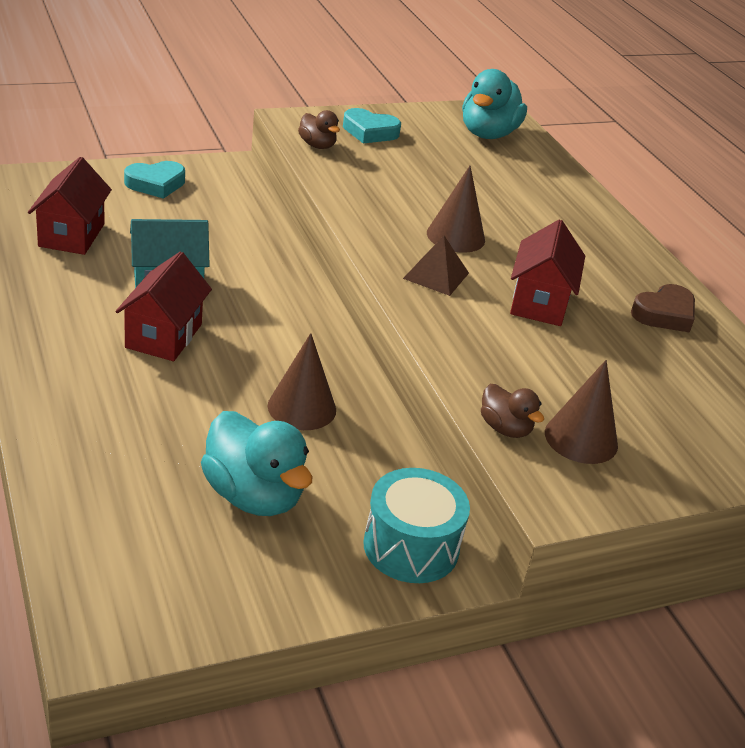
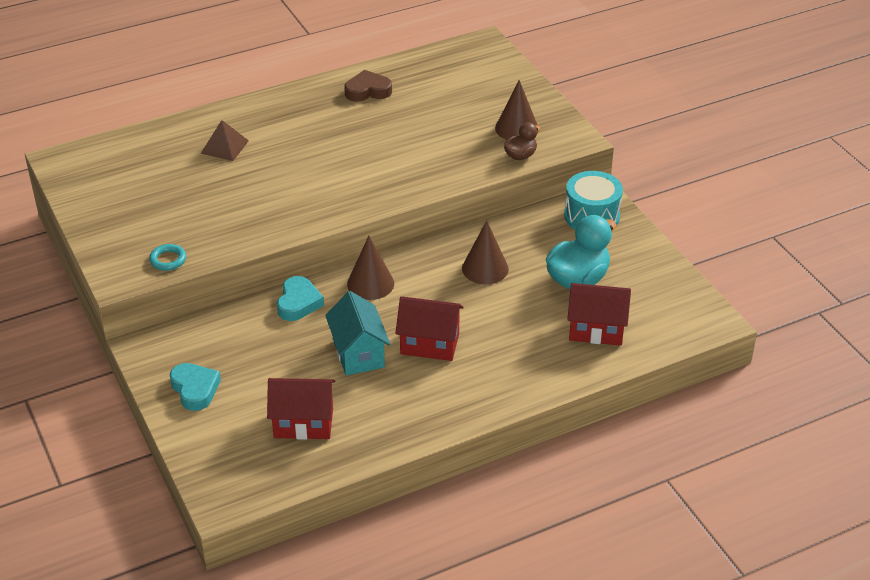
camera: 90 degrees left, 5 degrees up
brown duck [298,110,340,149] -> turquoise ring [149,244,186,271]
turquoise heart [343,108,401,143] -> turquoise heart moved to [277,276,324,321]
brown pyramid [403,236,469,296] -> brown pyramid moved to [201,120,249,161]
brown cone [427,166,485,253] -> brown cone moved to [347,236,394,300]
turquoise duck [462,69,527,139] -> none
red house [510,220,585,326] -> red house moved to [567,283,631,346]
brown heart [631,284,695,332] -> brown heart turned 60 degrees counterclockwise [345,70,392,101]

